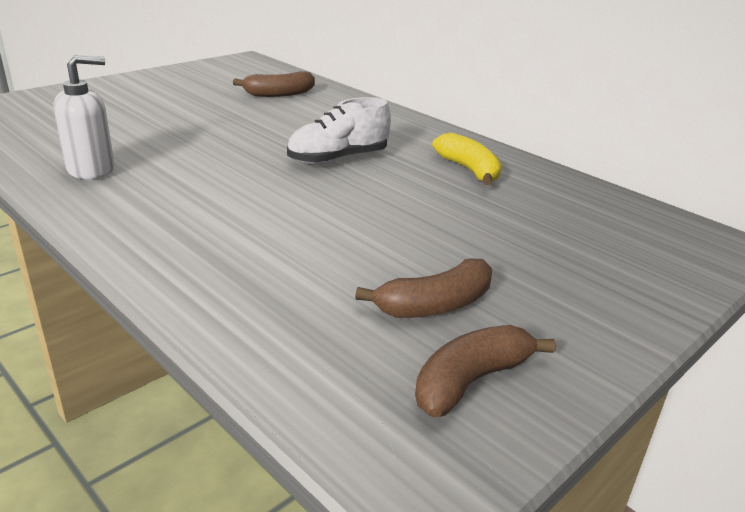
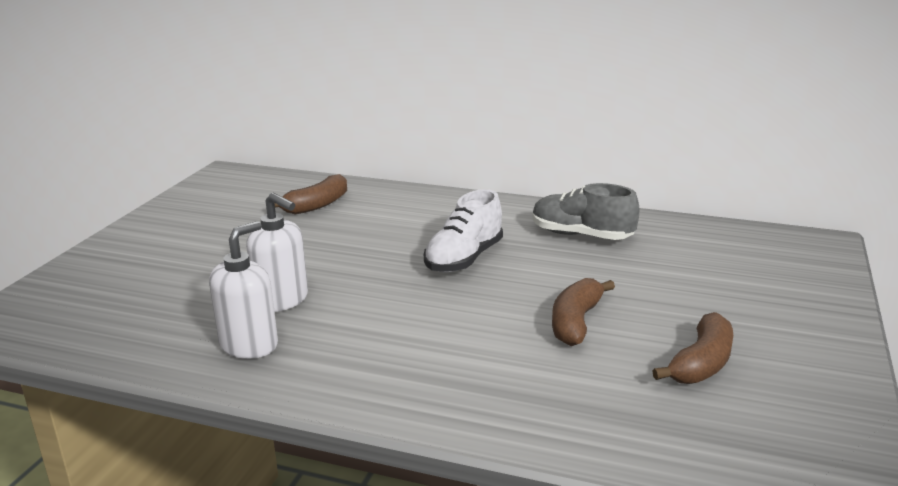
camera: 25 degrees left, 5 degrees down
brown banana [415,325,556,417] -> brown banana moved to [552,278,615,346]
yellow banana [432,133,502,185] -> grey shoe [532,183,639,240]
none -> white soap dispenser [246,193,308,312]

